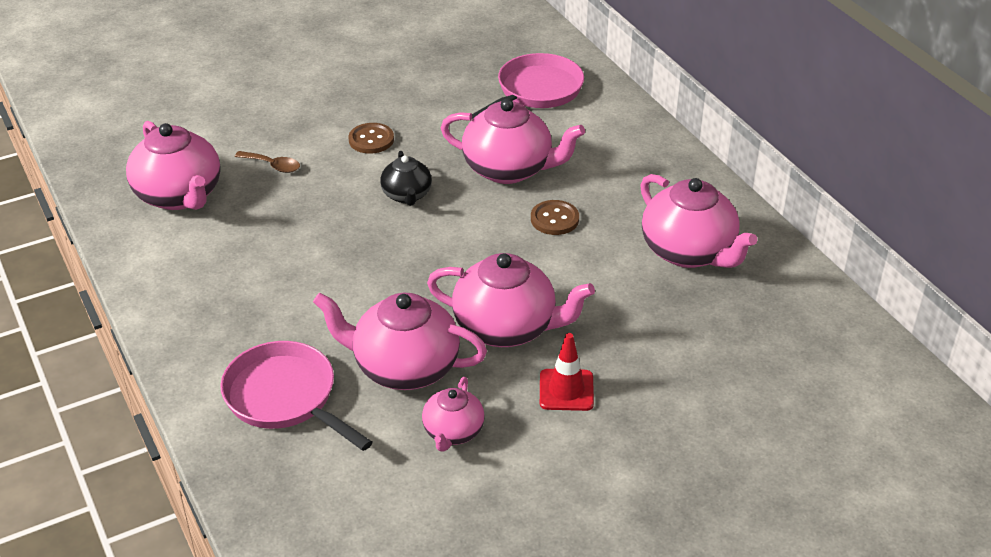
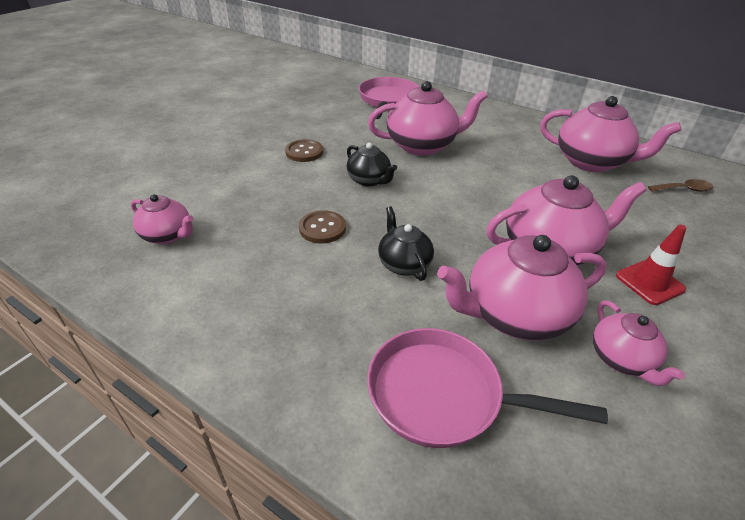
camera: 30 degrees left, 0 degrees up
pink teapot [126,121,221,210] -> pink teapot [131,194,194,244], size x0.56
brown spoon [235,151,300,173] -> brown spoon moved to [648,179,713,192]
brown button [531,200,579,235] -> brown button moved to [299,210,346,243]
none -> black teapot [378,206,434,281]

